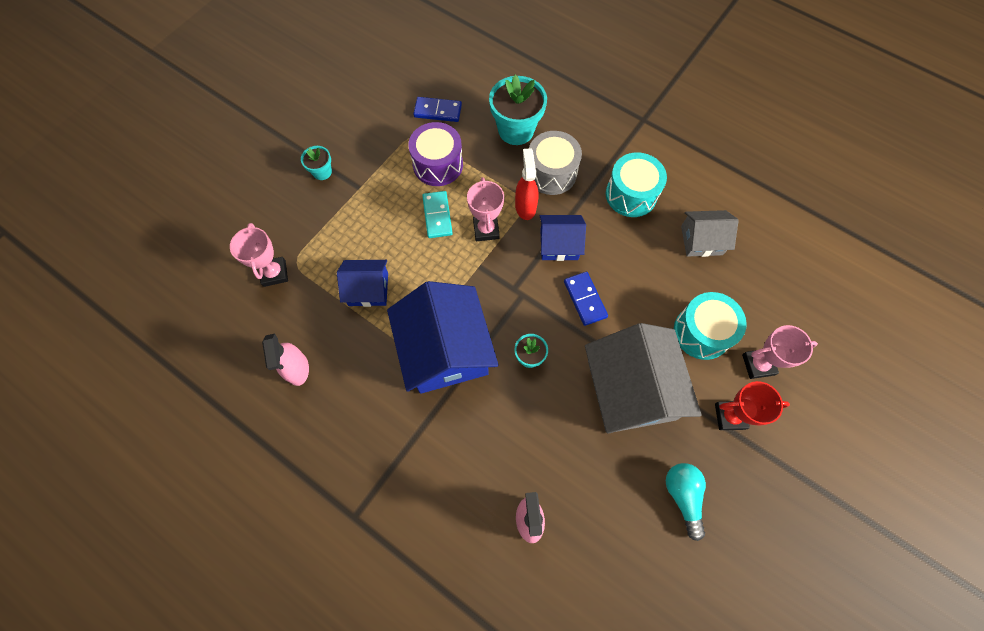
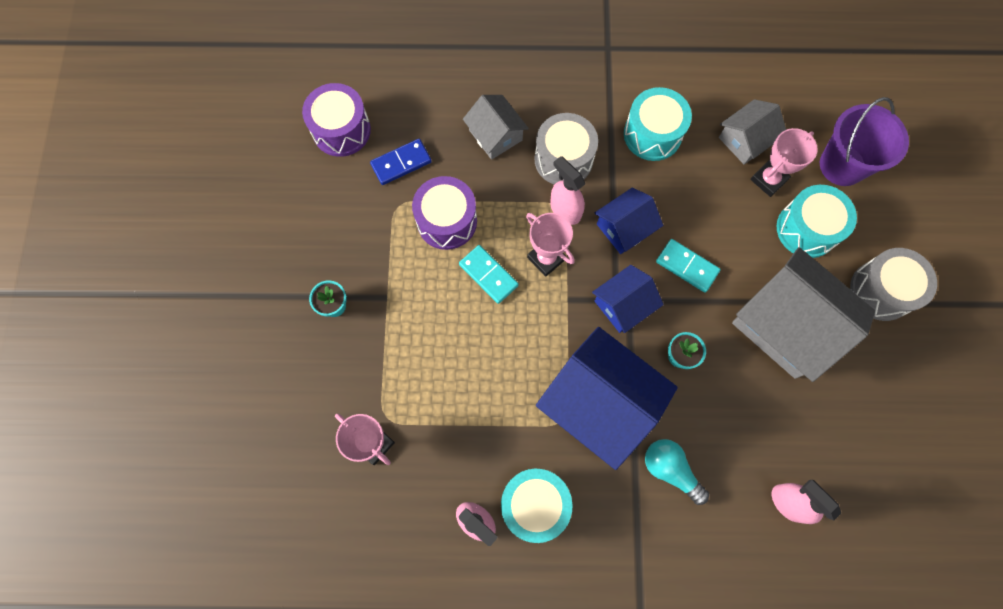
camera: 35 degrees left, 5 degrees up
blue house [337,260,388,307] -> blue house moved to [592,265,664,333]
turquoise flower pot [489,75,547,145] -> grey house [463,95,529,160]
red spray bottle [515,148,539,220] -> pink spray bottle [550,156,585,225]
blue domino [564,272,608,326] -> turquoise domino [656,239,721,293]
turquoise light bulb [666,463,706,541] -> turquoise light bulb moved to [645,439,709,505]
red trophy [715,381,790,430] -> grey drum [850,248,937,321]
pink trophy [742,325,818,379] -> pink trophy moved to [750,128,818,197]
none -> purple drum [302,83,371,157]
none -> turquoise drum [501,469,572,543]
none -> purple bucket [820,97,909,186]

